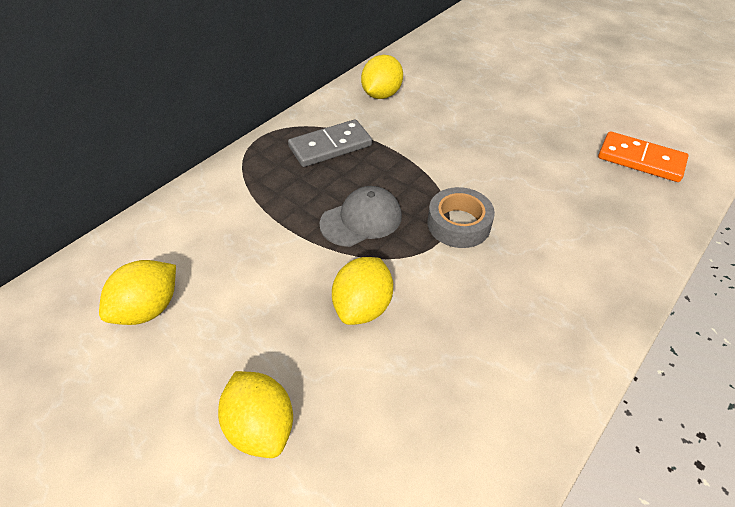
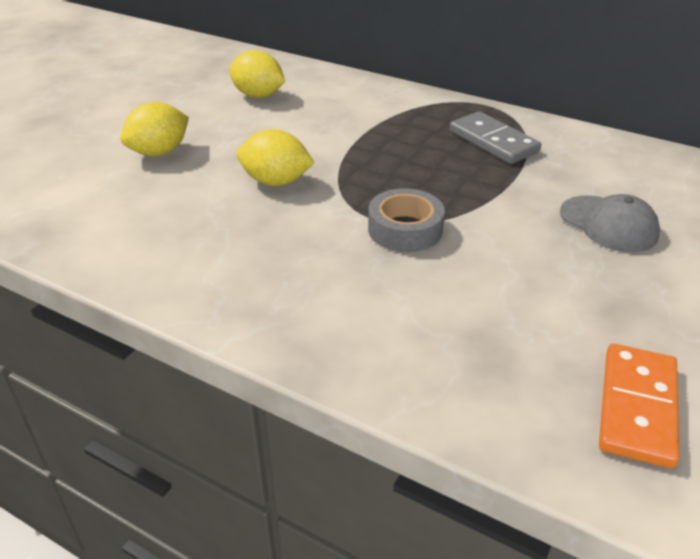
camera: 80 degrees right, 10 degrees down
grey cap [320,186,402,247] -> grey cap moved to [560,194,660,252]
yellow lemon [361,55,403,99] -> none

